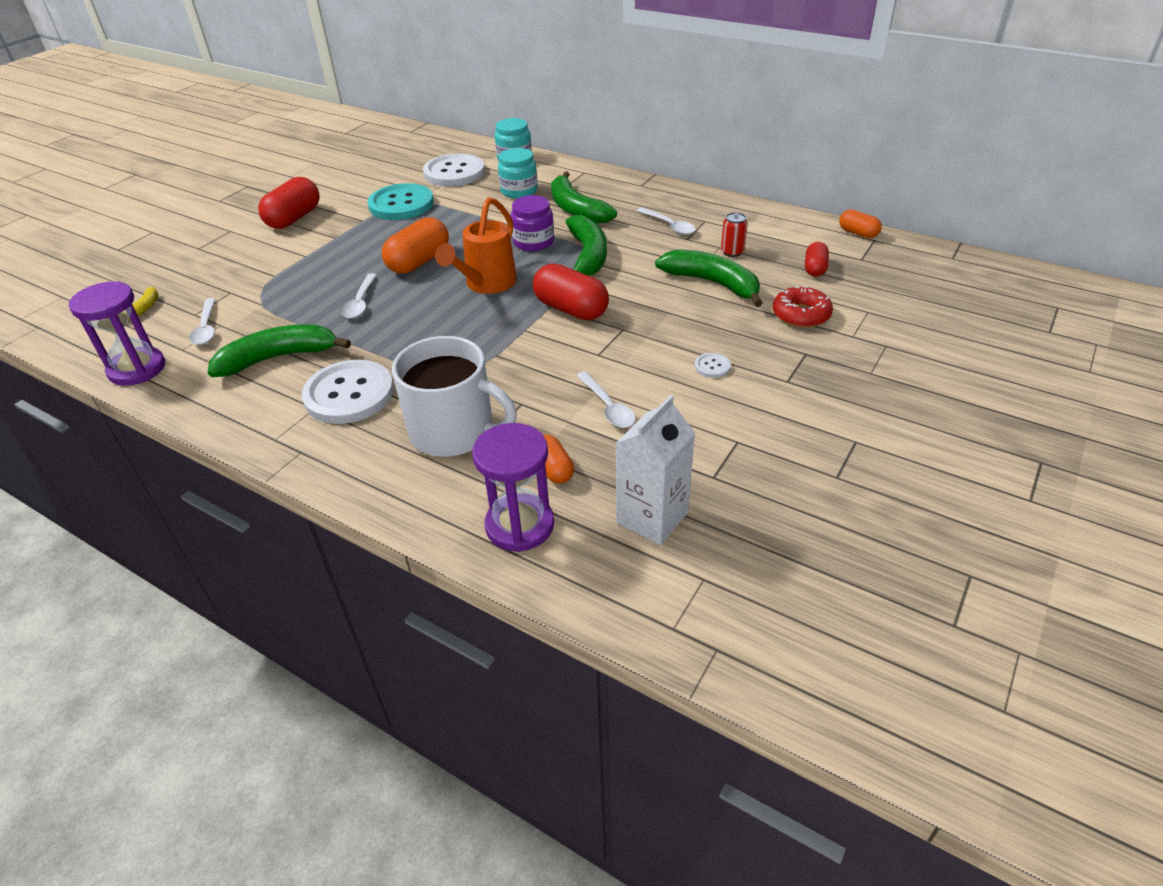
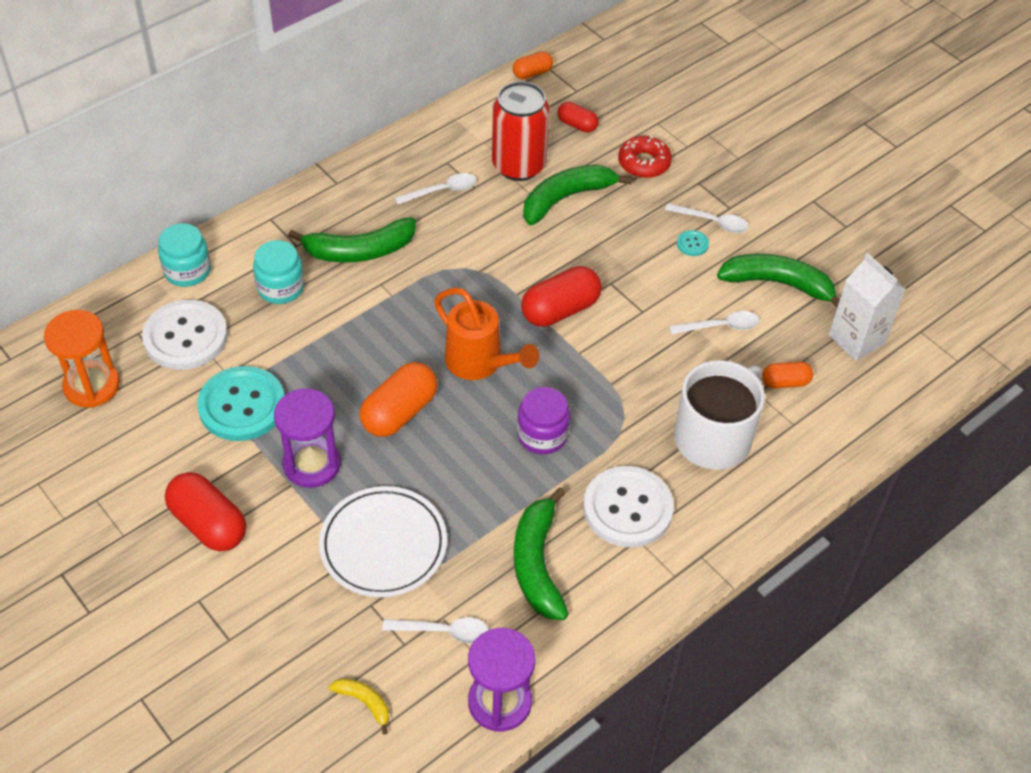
camera: 75 degrees left, 10 degrees up
white spoon [342,273,377,319] -> white spoon moved to [665,203,749,233]
orange capsule [382,217,449,274] -> orange capsule turned 75 degrees clockwise [360,362,437,437]
purple hourglass [472,423,554,552] -> purple hourglass moved to [274,388,341,488]
purple jar [510,195,554,251] -> purple jar moved to [517,387,570,454]
green banana [566,215,607,276] -> green banana moved to [717,254,840,308]
white button [695,353,731,378] -> turquoise button [677,230,709,256]
red can [721,212,748,257] -> red can [492,81,550,181], size x2.27
none -> orange hourglass [44,310,120,408]
none -> white plate [319,486,447,597]

